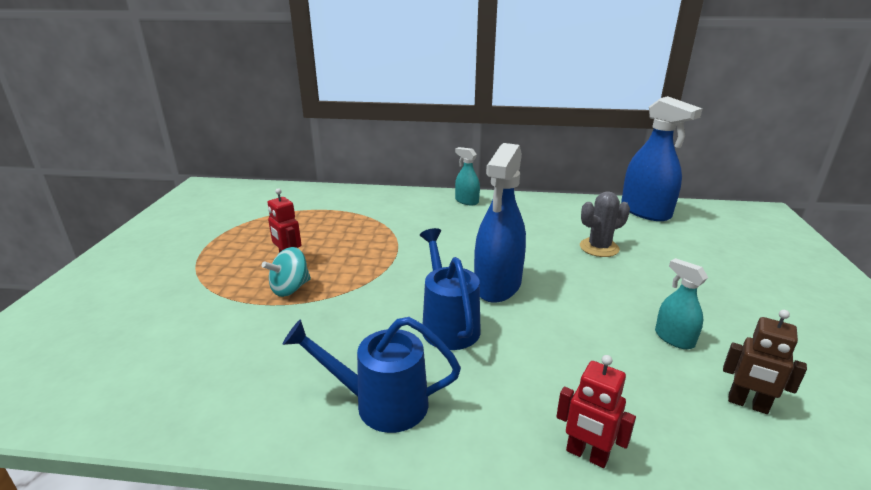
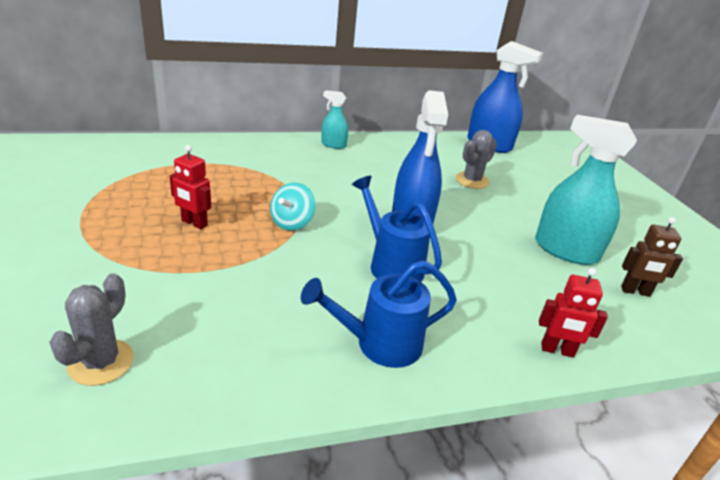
camera: 25 degrees left, 5 degrees up
turquoise spinning top [262,247,311,297] -> turquoise spinning top moved to [270,182,316,231]
turquoise spray bottle [655,258,708,349] -> turquoise spray bottle [535,115,637,265], size x1.96
none -> grey cactus [49,273,134,386]

